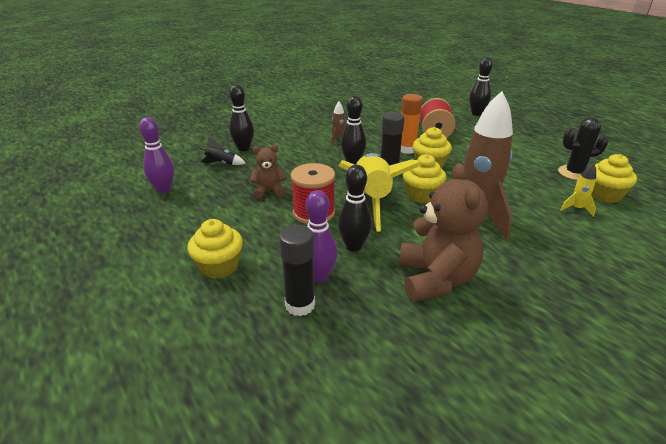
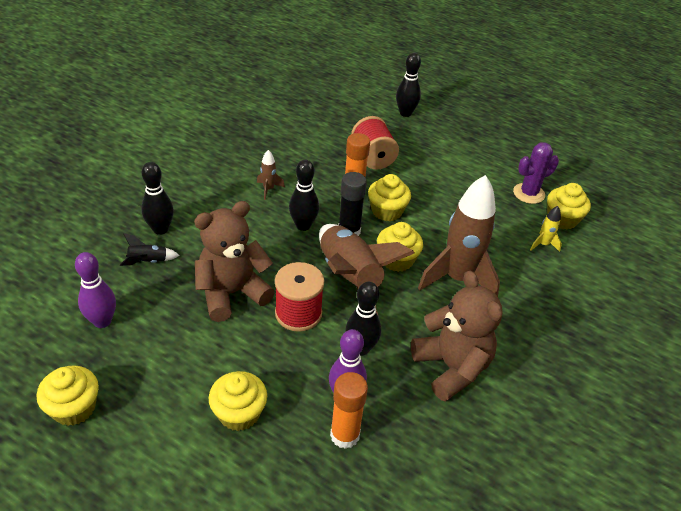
camera: 25 degrees left, 10 degrees up
brown teddy bear [250,145,286,199] -> brown teddy bear [194,201,275,322], size x1.88
black glue stick [279,225,315,316] -> orange glue stick [330,372,368,449]
yellow rocket [338,153,422,232] -> brown rocket [319,224,414,315]
black cactus [558,117,609,180] -> purple cactus [513,142,559,204]
none -> yellow cupcake [37,365,99,426]

